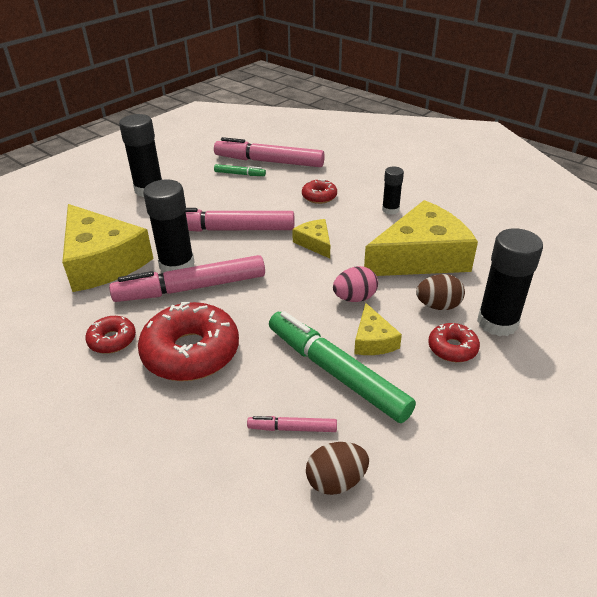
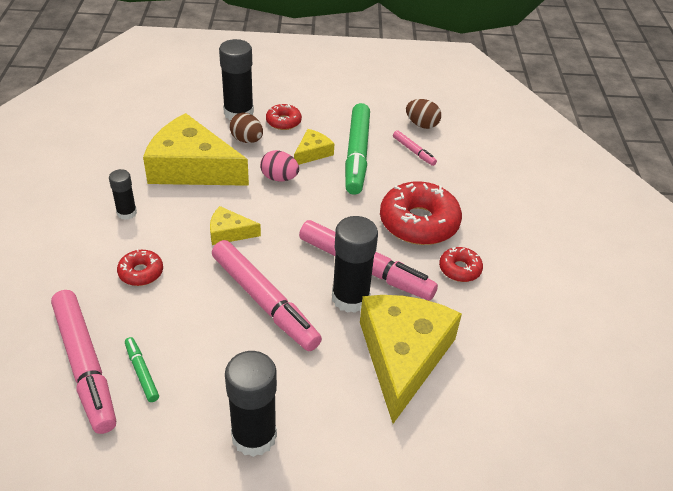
camera: 135 degrees left, 5 degrees up
yellow cheese [292,219,330,258] -> yellow cheese turned 75 degrees clockwise [210,206,261,245]

